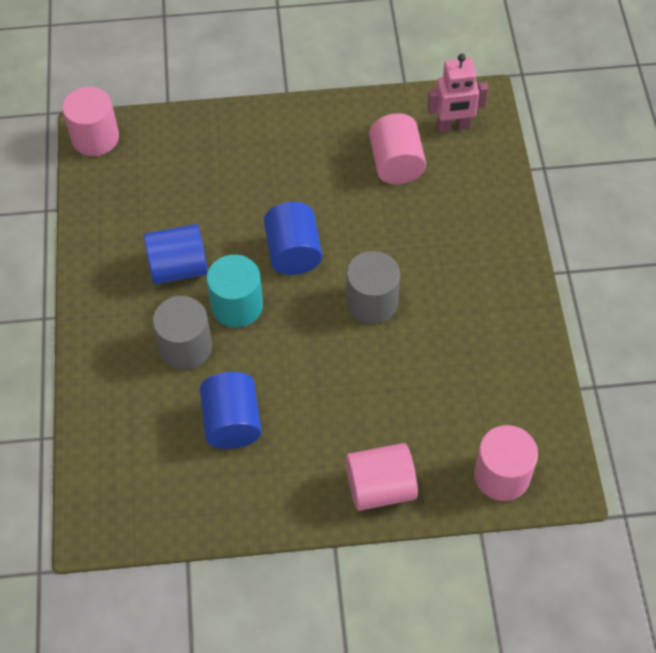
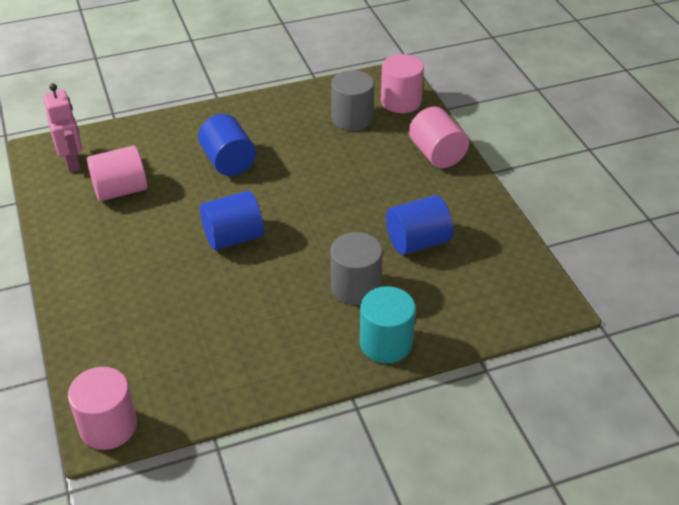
camera: 105 degrees left, 15 degrees down
blue cylinder [144,224,208,284] -> blue cylinder moved to [198,114,256,176]
turquoise cylinder [206,255,263,328] -> turquoise cylinder moved to [360,286,416,363]
grey cylinder [346,251,400,324] -> grey cylinder moved to [331,70,374,131]

